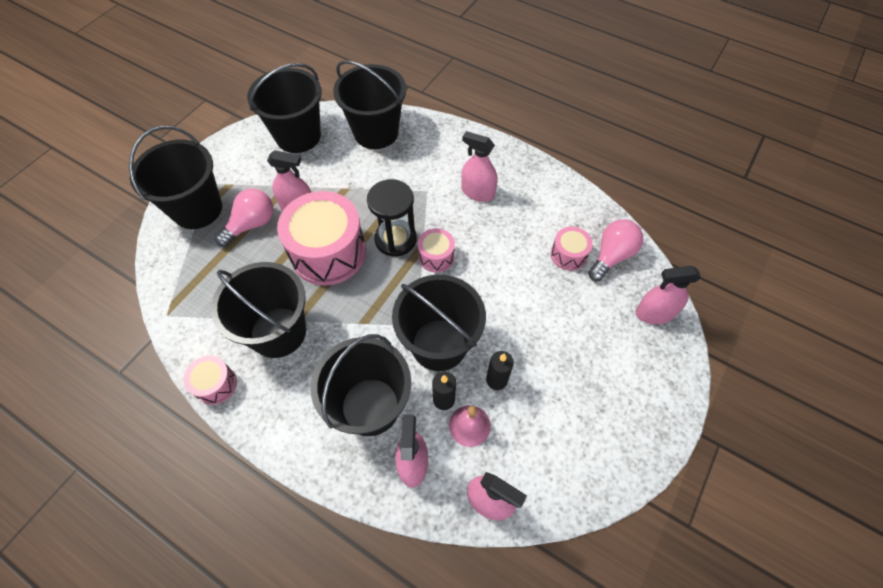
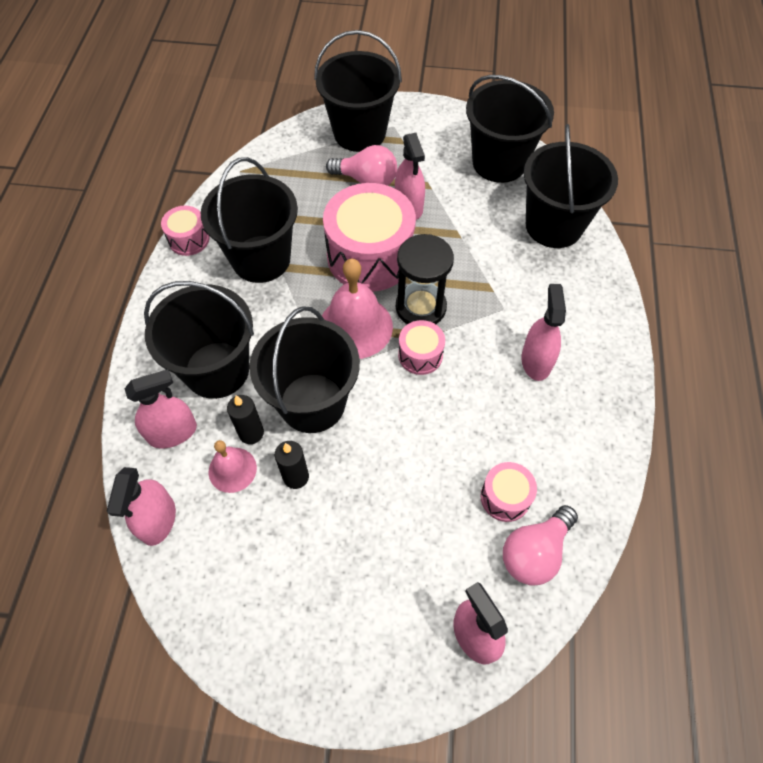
camera: 65 degrees right, 0 degrees up
pink light bulb [588,219,643,281] -> pink light bulb turned 120 degrees clockwise [503,505,578,586]
none -> pink bell [322,259,393,359]

